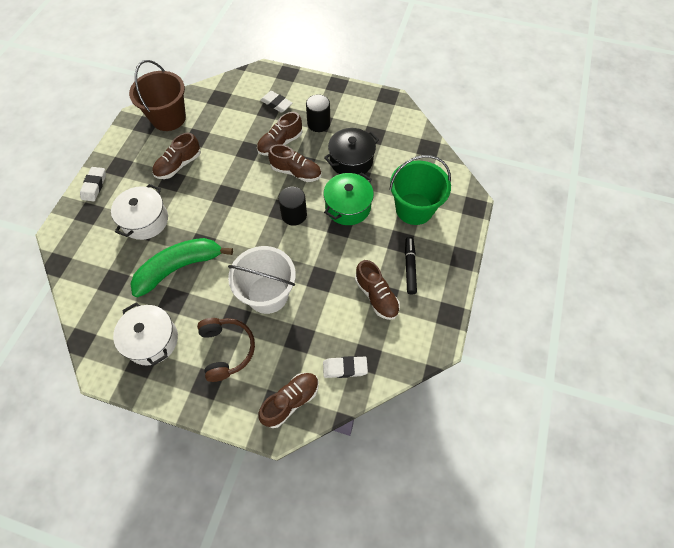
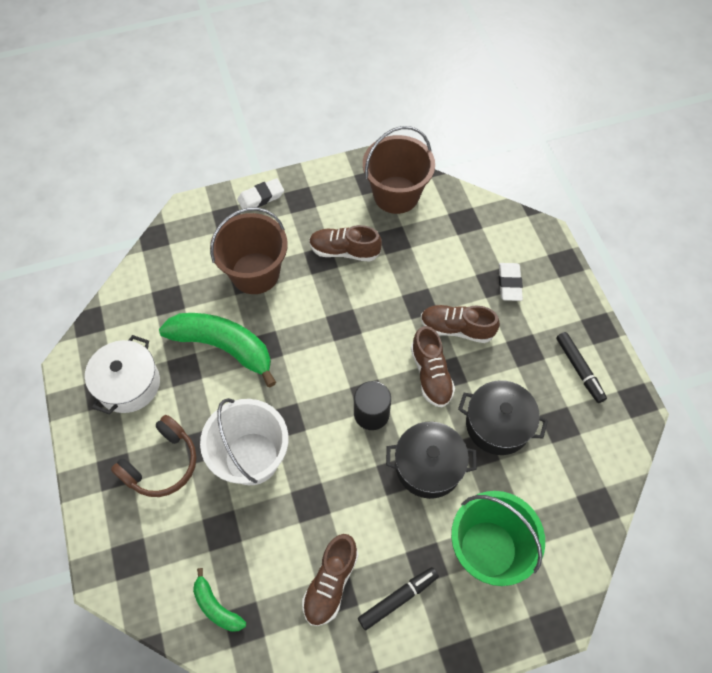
camera: 55 degrees right, 0 degrees up
white pot [111,184,168,240] -> brown bucket [210,207,288,294]
brown shoe [258,373,319,428] -> none
black cylinder [306,94,330,132] -> none
green pot [323,173,374,225] -> black pot [386,422,477,499]
white eraser [323,356,368,378] -> green banana [193,568,246,632]
none -> black marker [556,332,607,403]

